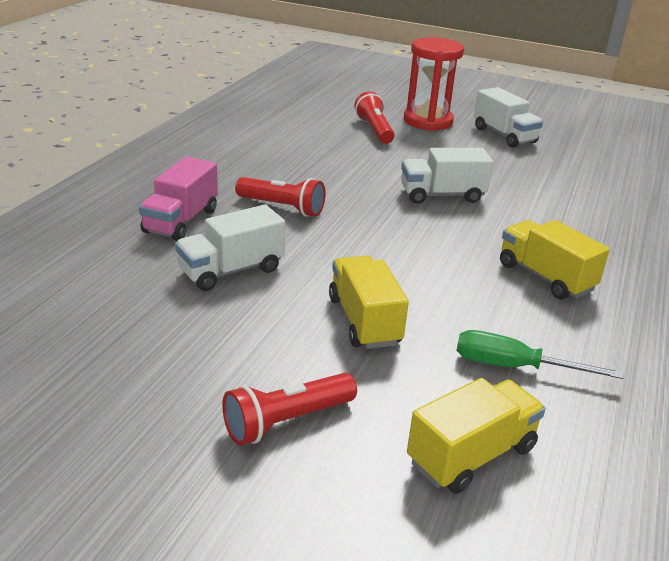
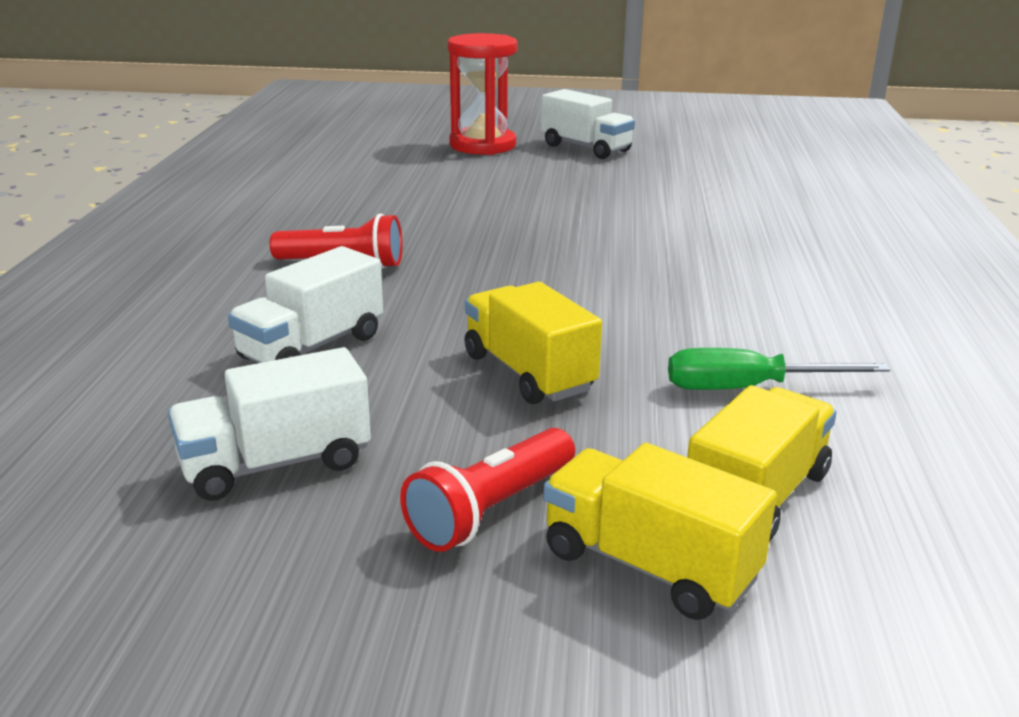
camera: 15 degrees left, 5 degrees down
pink truck [139,157,218,241] -> none
red flashlight [354,91,395,144] -> none
white truck [401,148,493,204] -> white truck moved to [168,347,371,501]
yellow truck [500,220,610,299] -> yellow truck moved to [543,443,777,620]

